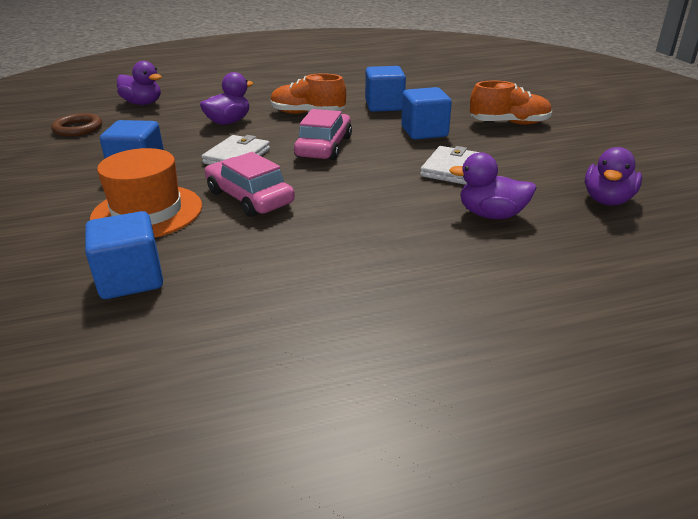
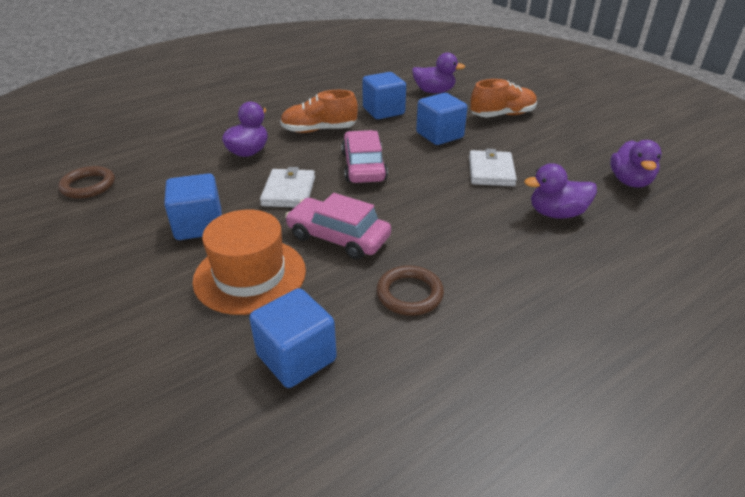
camera: 20 degrees left, 5 degrees up
purple duck [117,61,162,105] -> purple duck moved to [412,52,465,93]
none -> brown ring [376,265,444,316]

